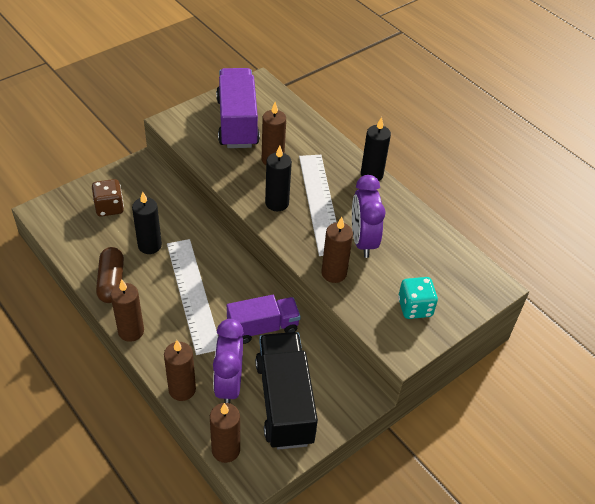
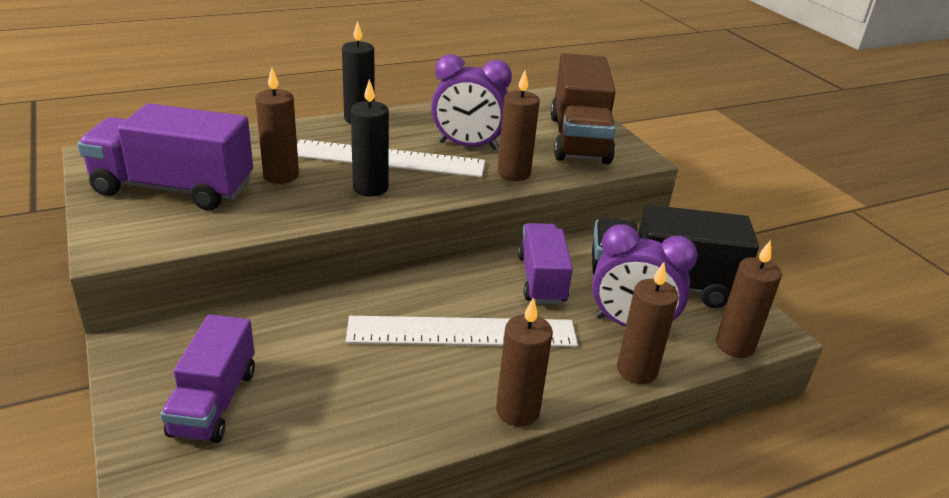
camera: 75 degrees left, 15 degrees down
brown dice [92,179,124,217] -> purple truck [160,314,255,443]
brown capsule [96,247,124,303] -> none
black candle [132,192,162,254] -> none
turquoise dice [398,277,438,319] -> brown truck [550,53,616,164]

